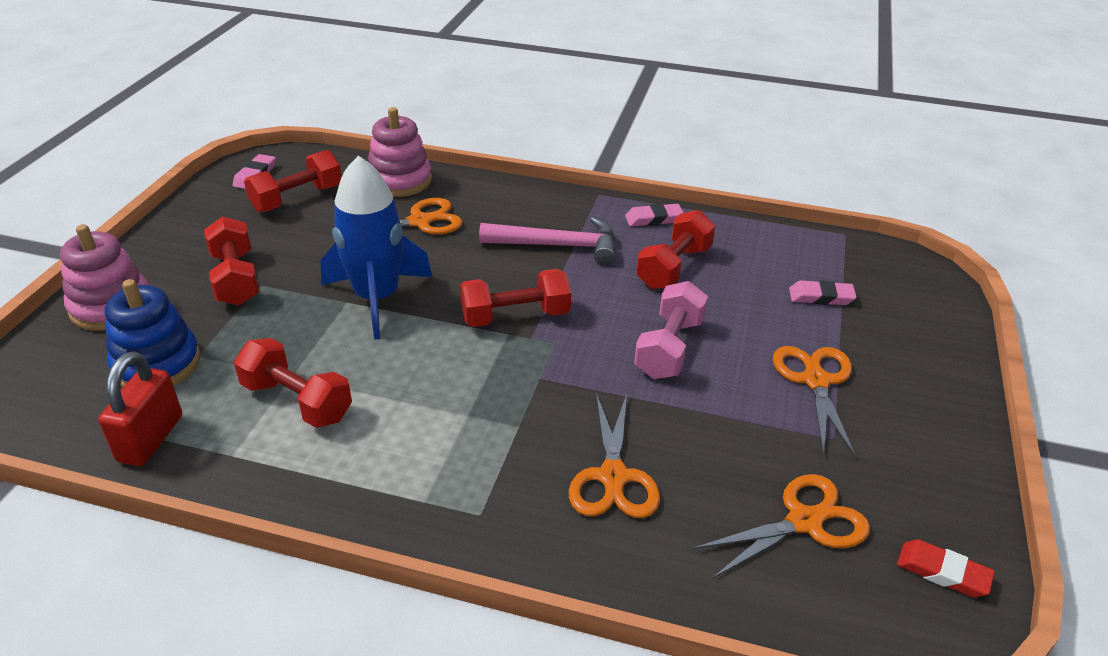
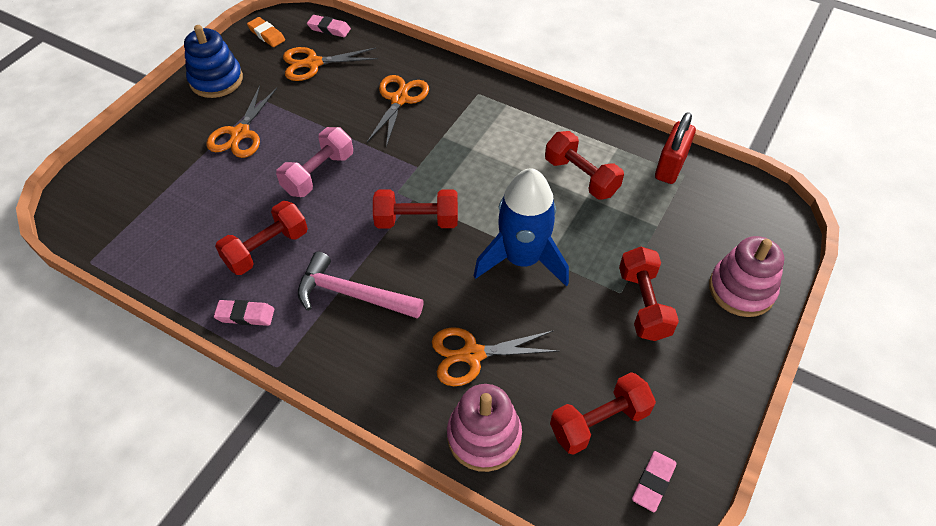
camera: 165 degrees left, 15 degrees up
blue stacking toy [105,279,201,387] -> blue stacking toy moved to [184,25,243,98]
pink eraser [789,280,857,305] -> pink eraser moved to [307,15,351,37]
red eraser [897,539,995,597] -> orange eraser [247,17,285,47]

